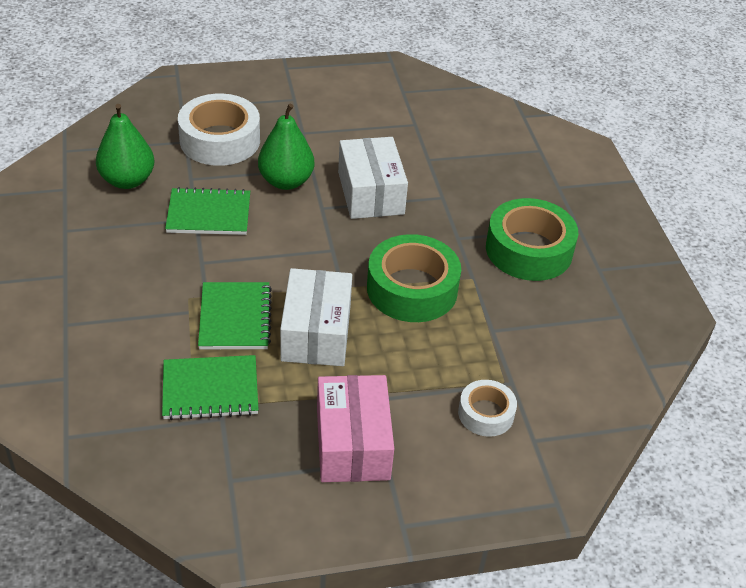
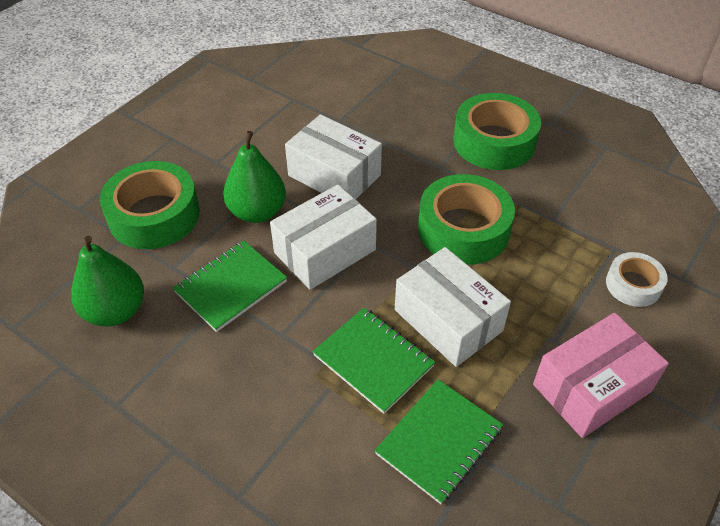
camera: 40 degrees left, 5 degrees up
white tape [178,94,260,166] -> green tape [100,161,200,249]
pink box [317,375,394,482] -> pink box turned 75 degrees counterclockwise [533,313,669,438]
none -> white box [270,185,377,290]

